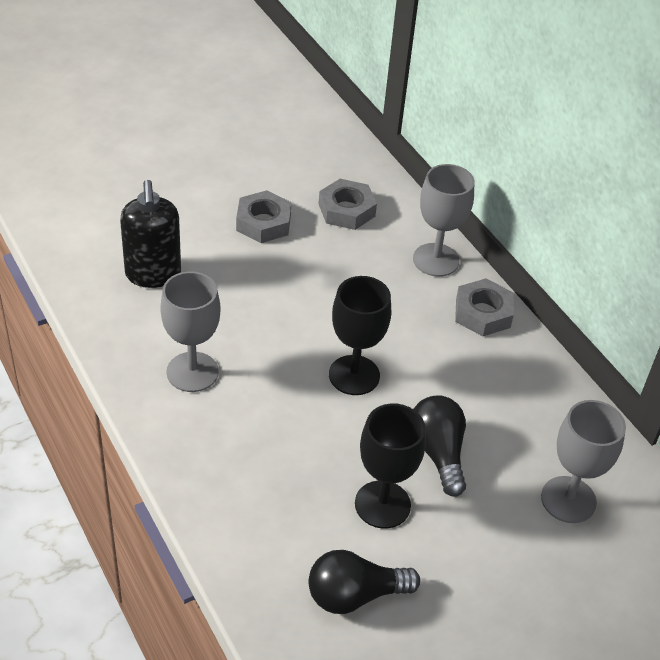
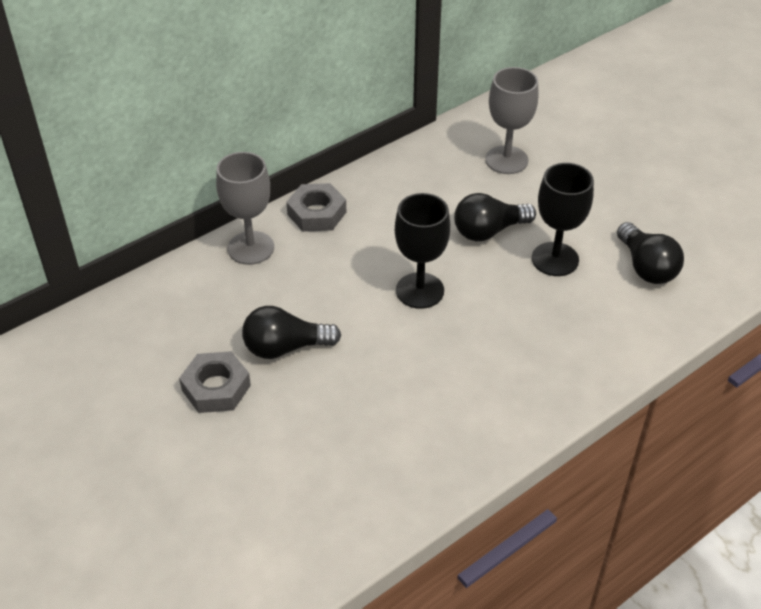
camera: 95 degrees left, 0 degrees up
black soap dispenser [120,180,181,288] -> none
grey goblet [160,271,220,392] -> none
grey nut [319,179,377,230] -> none
none -> black light bulb [242,306,341,359]

